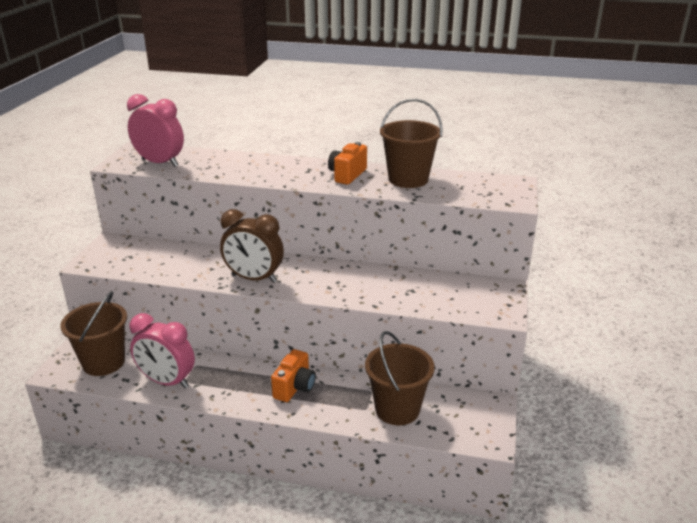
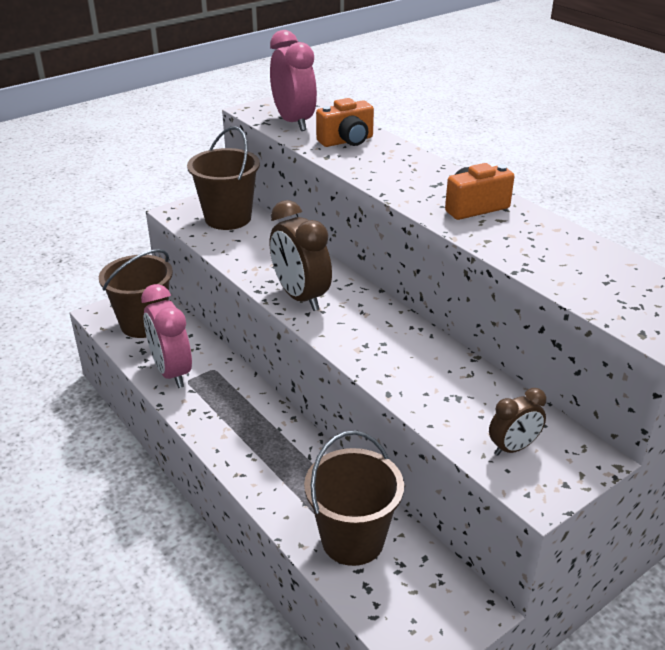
camera: 40 degrees right, 5 degrees up
orange camera [271,349,316,402] -> orange camera moved to [316,98,374,147]
brown bucket [380,99,443,188] -> brown bucket moved to [187,126,260,230]
none -> brown clock [489,388,546,456]

